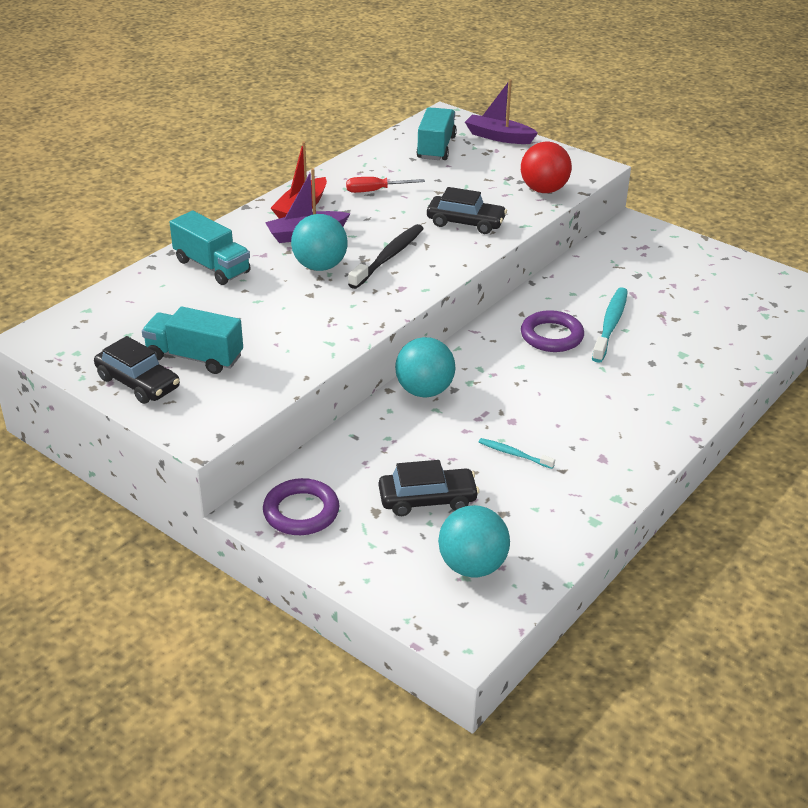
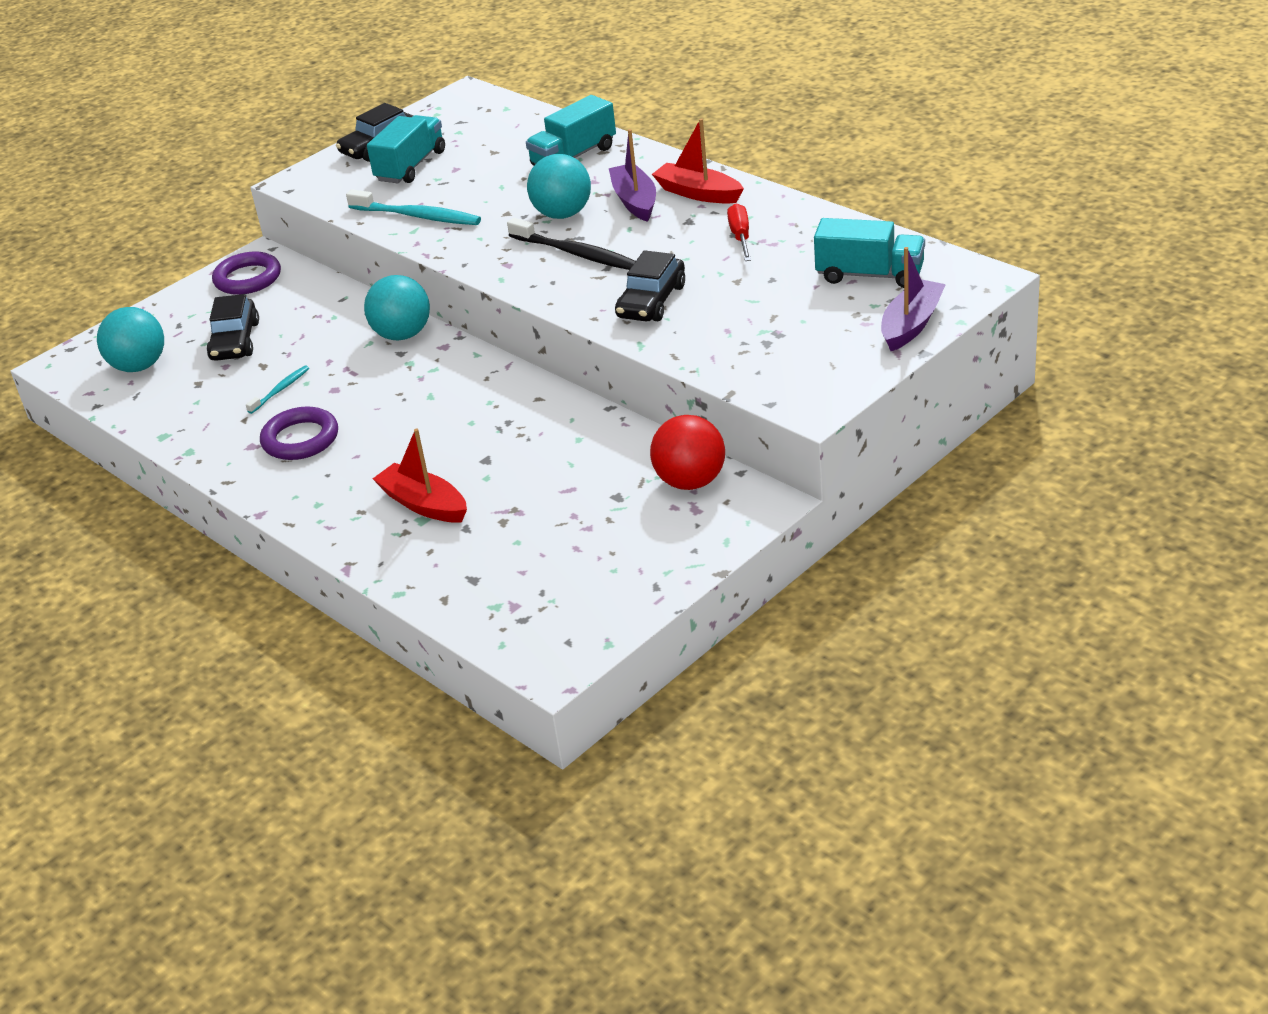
camera: 100 degrees right, 0 degrees up
red ball [521,142,572,193] -> red ball moved to [650,415,725,490]
purple ring [521,310,584,352] -> purple ring moved to [260,407,338,460]
turquoise toothbrush [592,287,628,363] -> turquoise toothbrush moved to [346,190,481,225]
none -> red boat [373,429,467,522]

